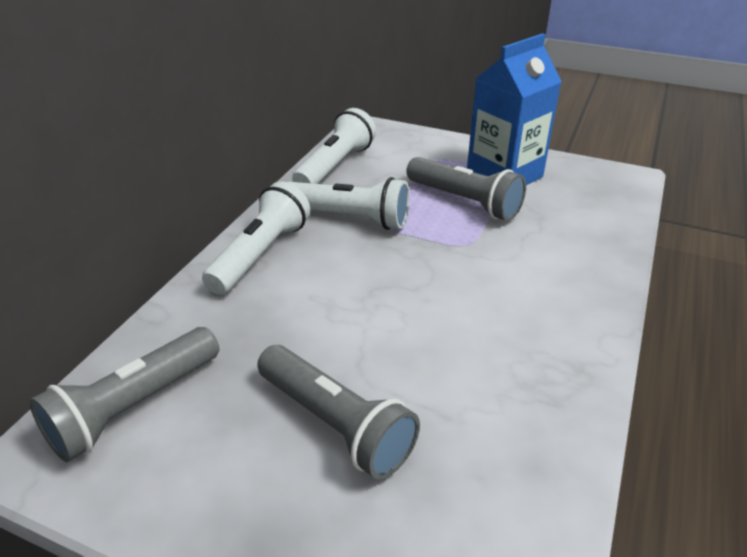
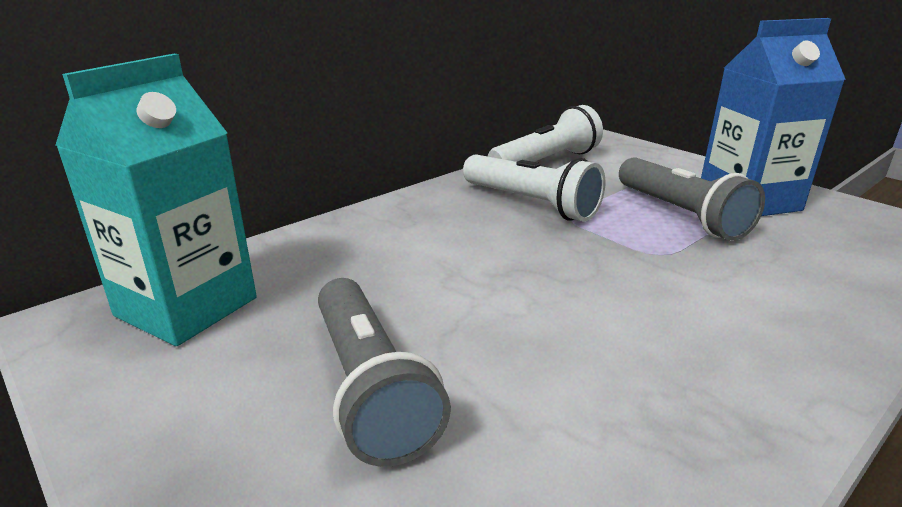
camera: 25 degrees right, 10 degrees down
grey flashlight [29,327,219,462] -> turquoise carton [56,54,257,346]
white flashlight [202,181,310,295] -> none

